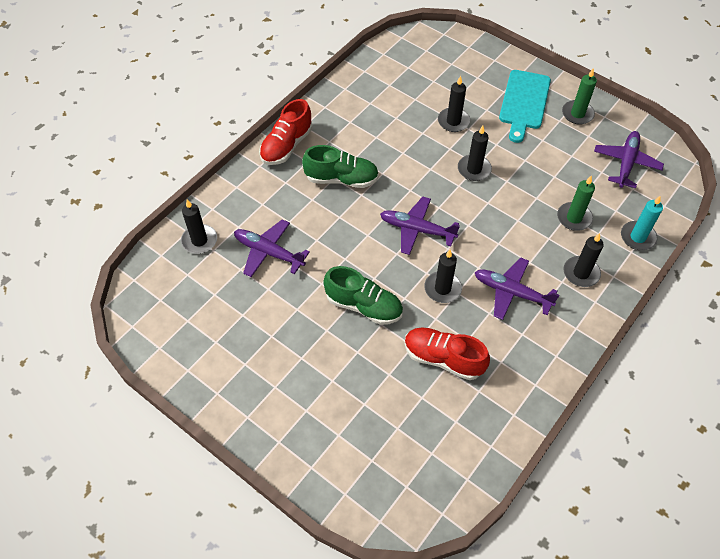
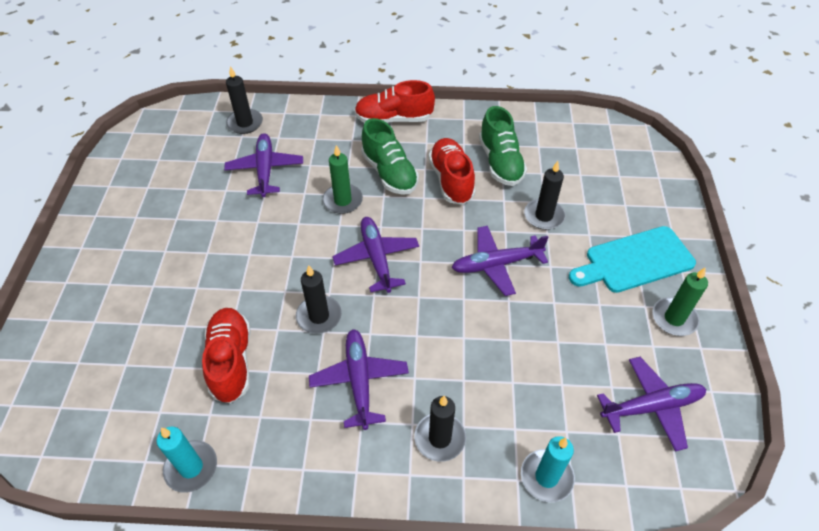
camera: 55 degrees right, 5 degrees down
green shoe [324,266,403,325] -> green shoe moved to [479,106,527,186]
black candle [458,126,492,181] -> purple plane [452,226,549,296]
green candle [557,176,595,231] -> green candle moved to [323,145,363,214]
none -> turquoise candle [157,427,217,493]
none -> red shoe [429,138,475,205]

